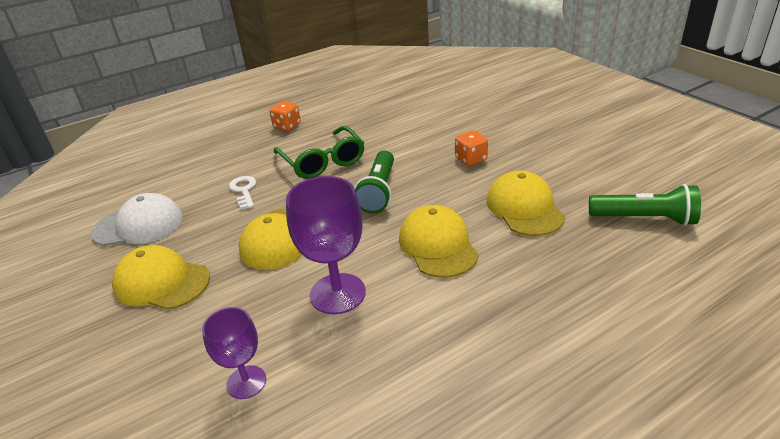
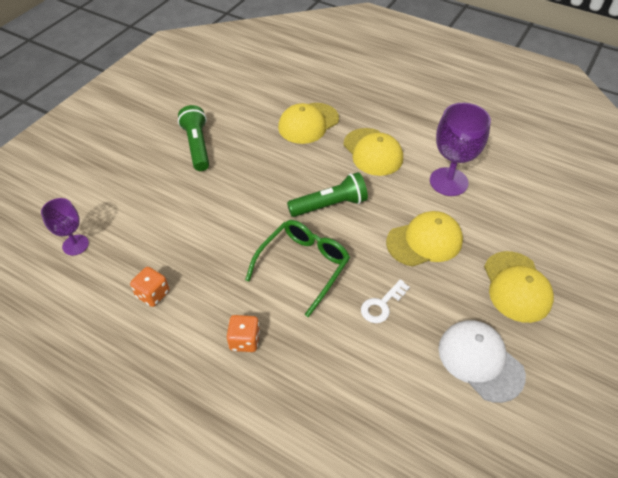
camera: 120 degrees left, 15 degrees up
purple goblet [202,307,266,399] -> purple goblet moved to [41,198,89,255]
yellow cap [399,205,479,278] -> yellow cap turned 75 degrees counterclockwise [344,128,403,176]
orange dice [455,130,488,166] -> orange dice moved to [130,267,169,307]
green flashlight [589,184,701,226] -> green flashlight moved to [178,105,209,171]

